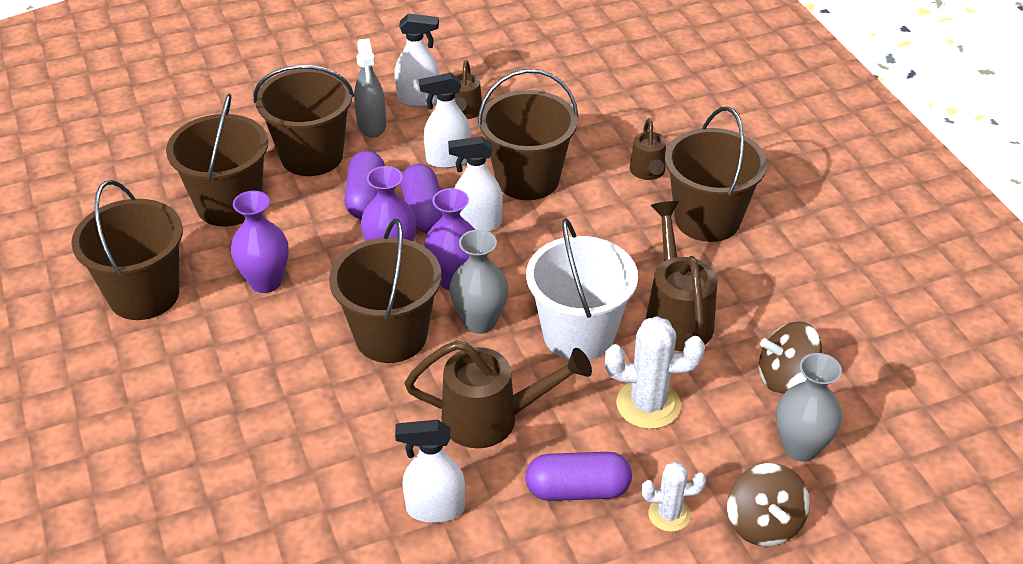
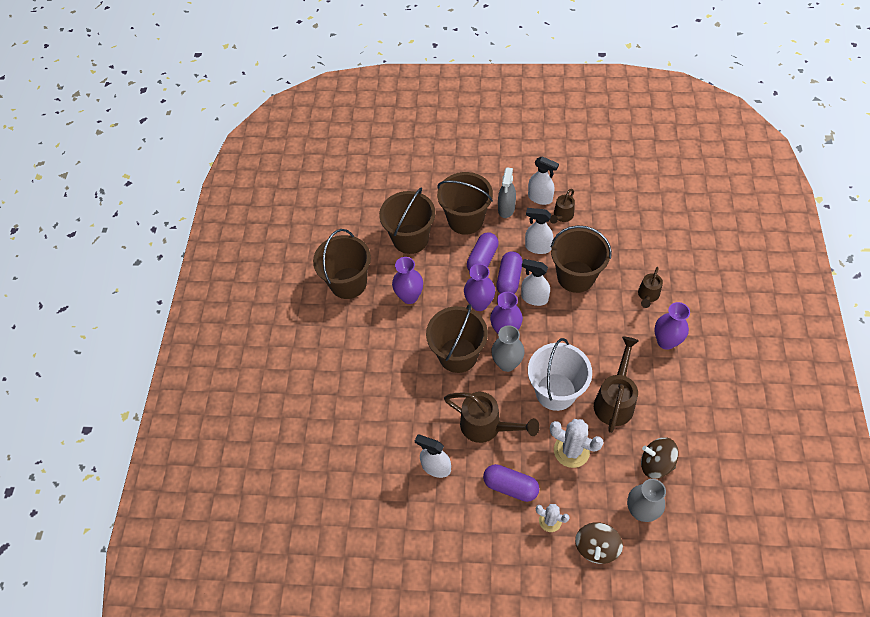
camera: 30 degrees right, 15 degrees up
brown bucket [665,107,767,242] -> purple vase [654,302,690,350]

